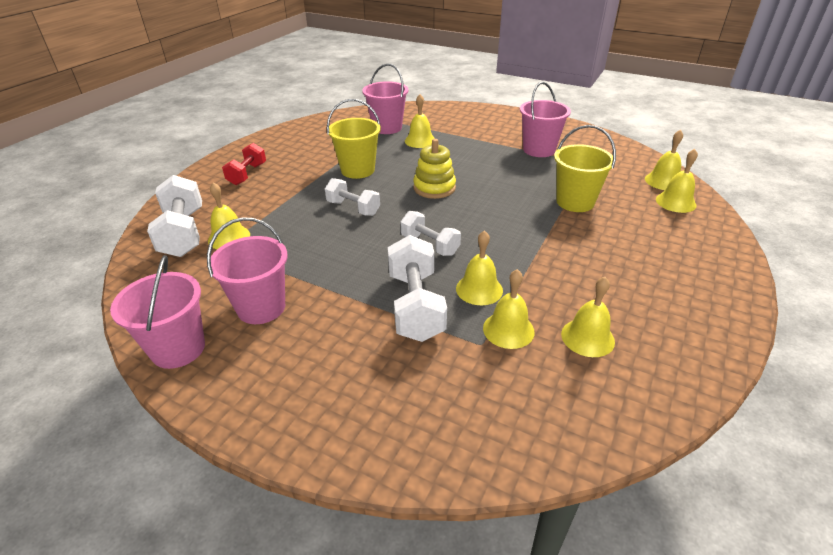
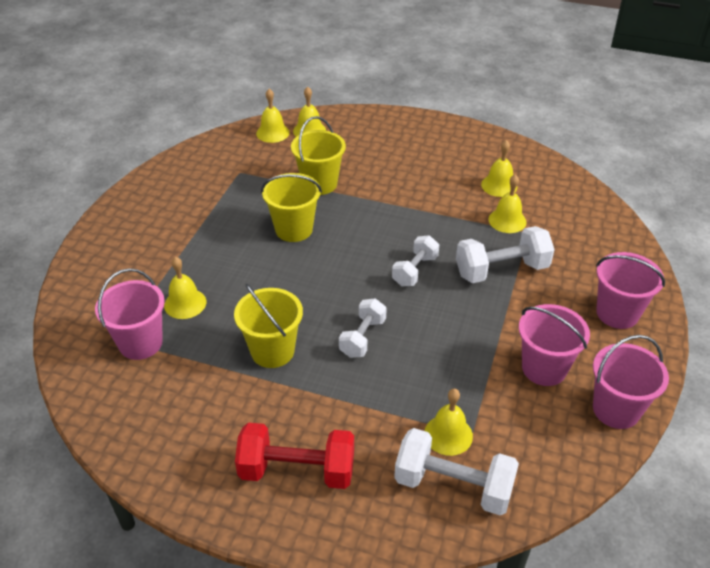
camera: 100 degrees left, 5 degrees up
white dumbbell [147,175,202,257] -> white dumbbell turned 45 degrees clockwise [394,428,519,516]
red dumbbell [222,143,266,185] -> red dumbbell [235,423,354,489], size x1.57
yellow stacking toy [413,139,456,199] -> none
yellow bell [456,230,503,305] -> none
pink bucket [520,82,571,157] -> pink bucket moved to [596,252,665,329]
none -> yellow bucket [261,173,322,242]

